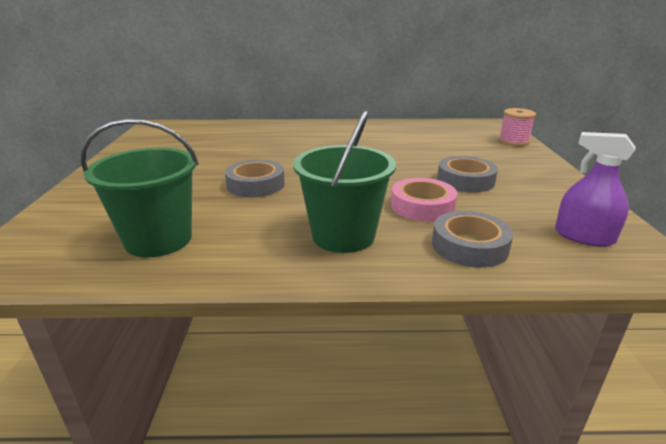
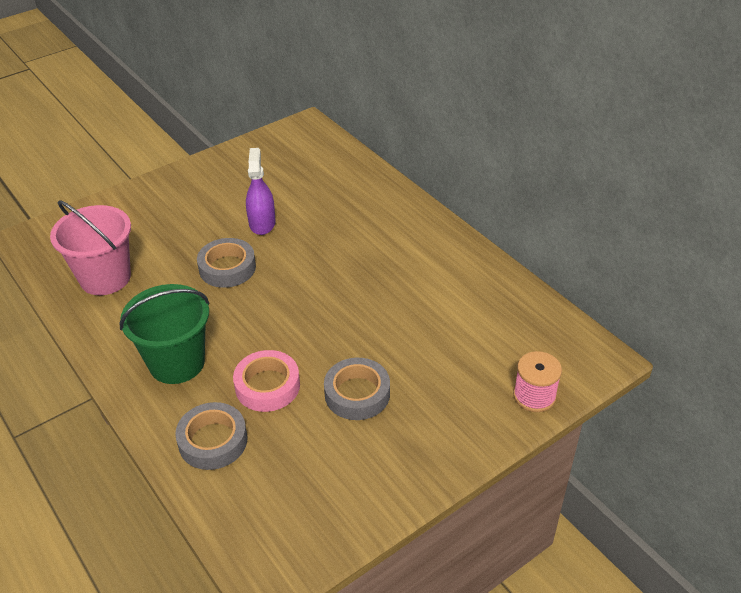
camera: 55 degrees right, 15 degrees up
green bucket [81,119,199,258] -> pink bucket [50,200,131,295]
purple spray bottle [555,132,635,247] -> purple spray bottle moved to [246,148,276,235]

